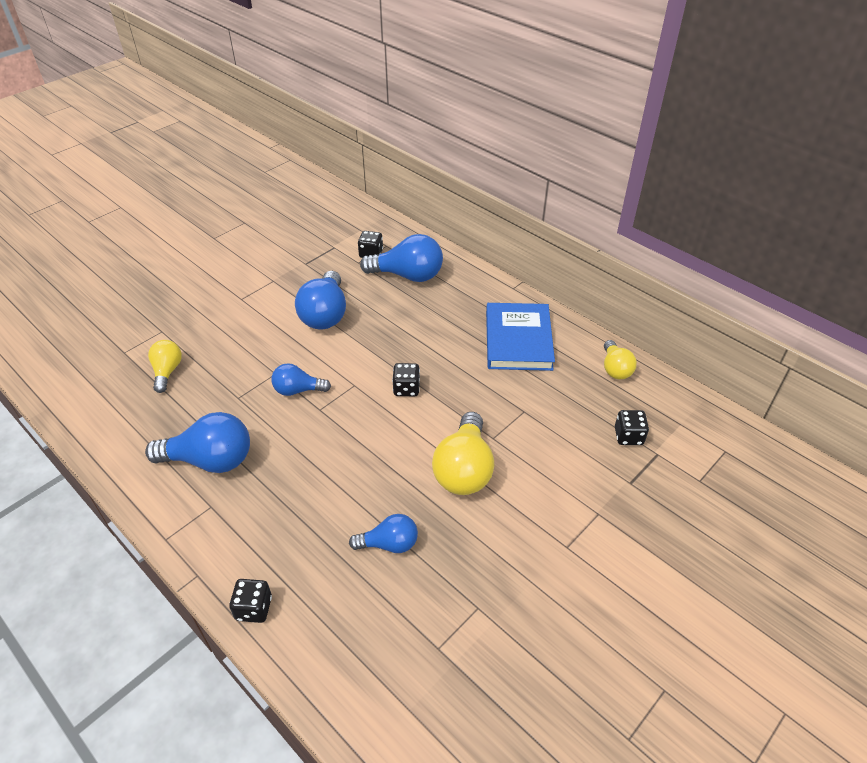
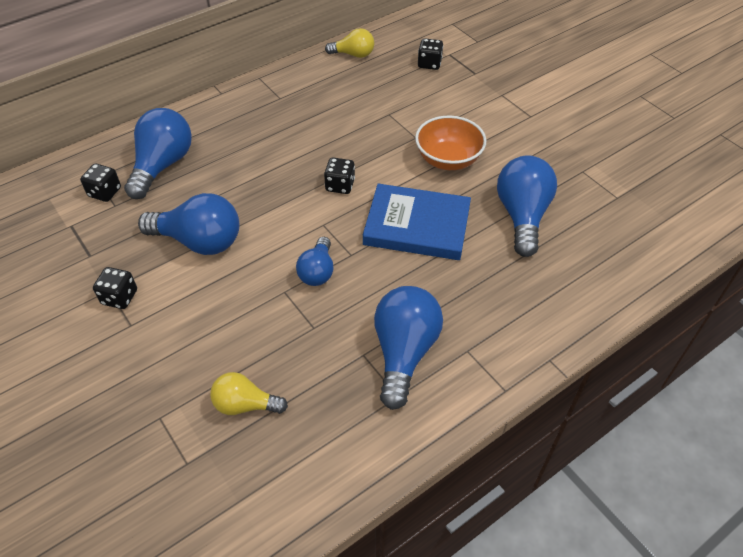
camera: 80 degrees left, 5 degrees up
black dice [229,579,272,623] -> black dice moved to [93,267,137,309]
blue light bulb [349,514,418,553] -> blue light bulb [497,155,557,257], size x1.70
yellow light bulb [432,412,494,495] -> orange bowl [415,116,486,170]
blue book [486,303,555,371] -> blue book moved to [363,184,471,260]

